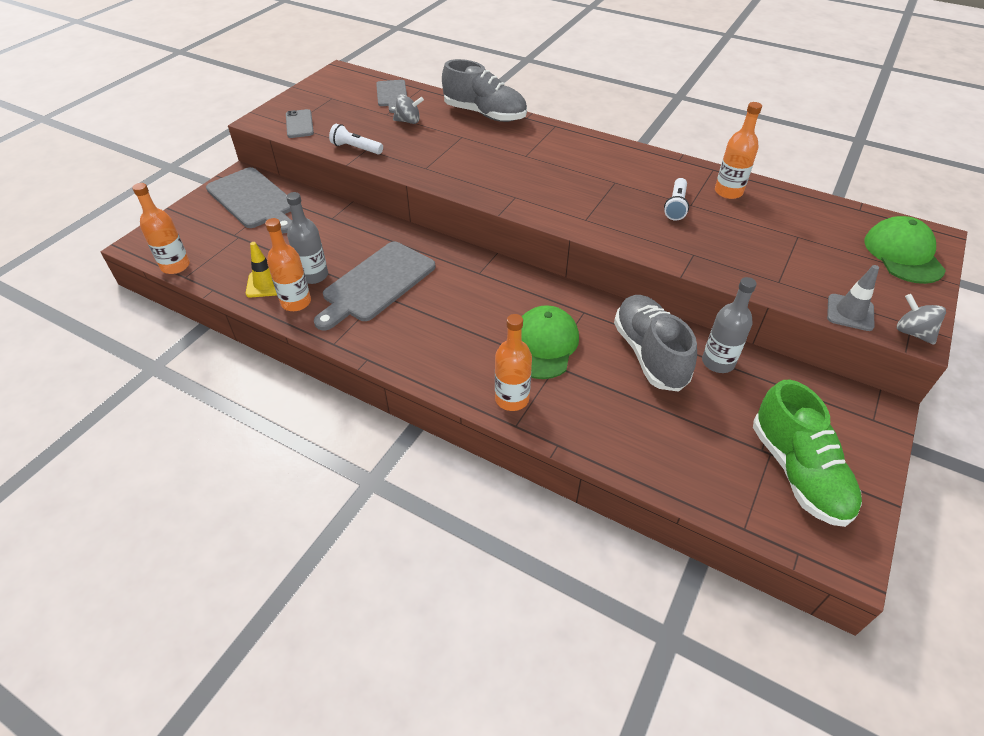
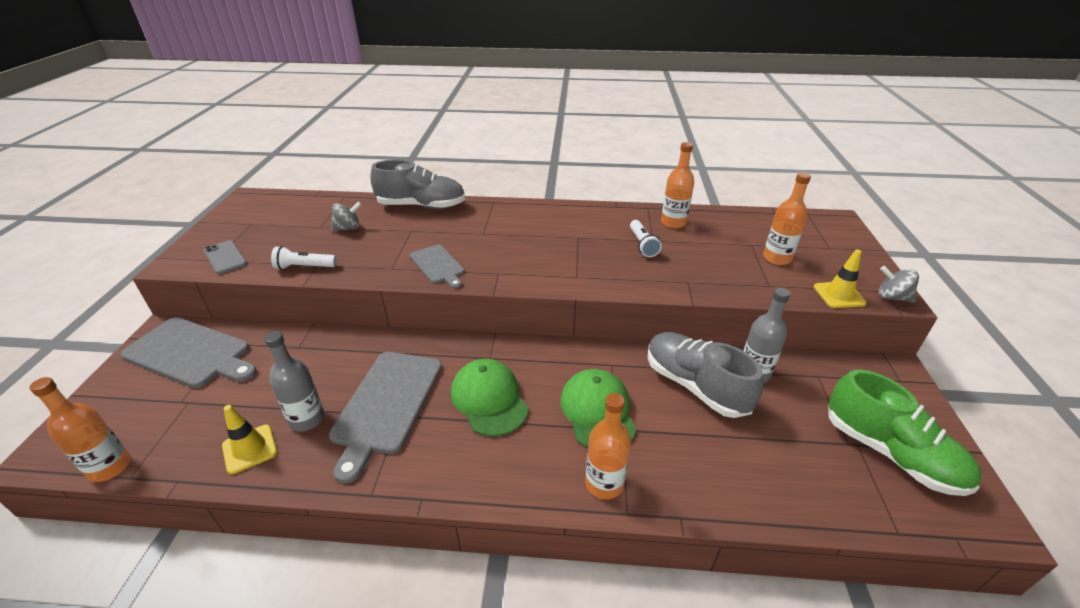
camera: 25 degrees left, 10 degrees down
orange bottle [265,218,311,311] -> orange bottle moved to [763,172,811,265]
grey cutting board [376,80,407,113] -> grey cutting board moved to [410,245,465,288]
grey traffic cone [827,265,879,331] -> yellow traffic cone [814,249,867,308]
green cap [864,216,946,284] -> green cap moved to [451,359,529,437]

